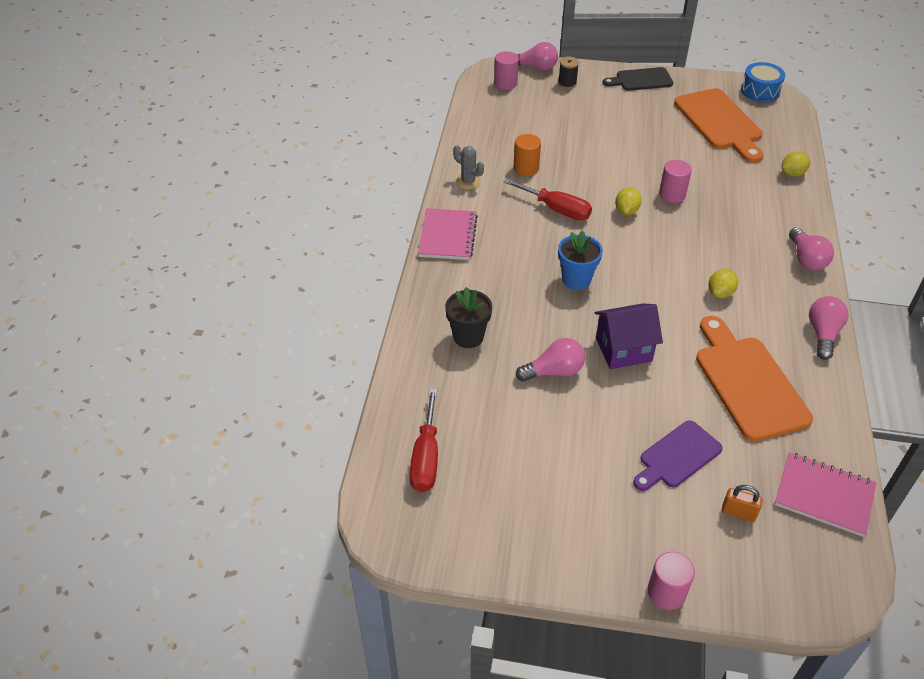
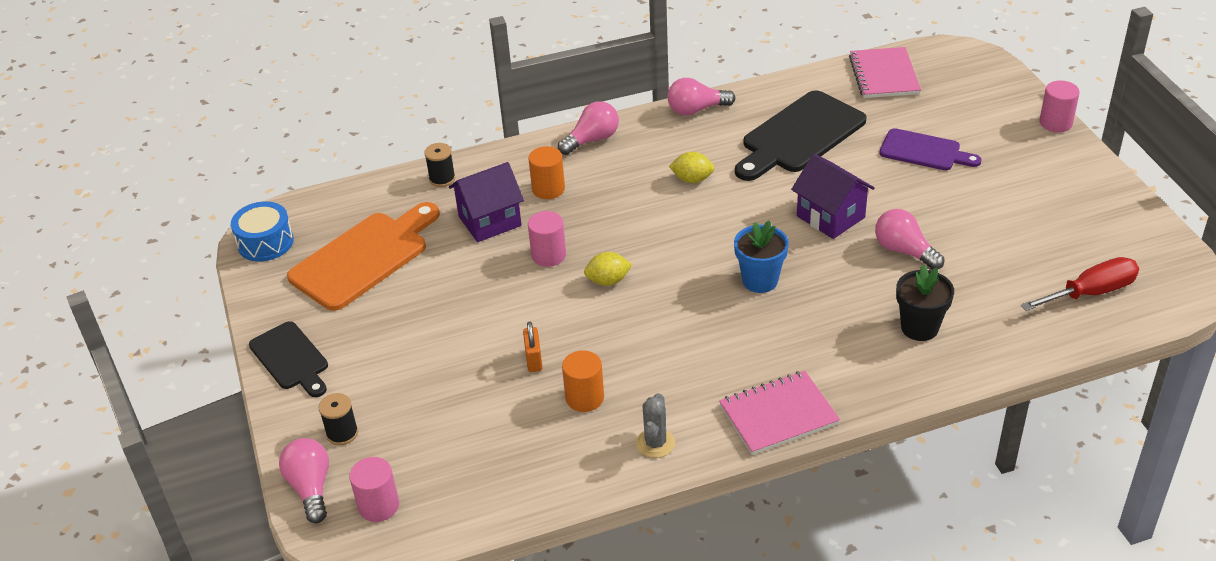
camera: 115 degrees left, 5 degrees down
red screwdriver [504,178,592,220] -> none
orange cutting board [696,316,813,441] -> black cutting board [735,90,867,181]
orange padlock [722,485,763,522] -> orange padlock moved to [523,322,543,372]
yellow lemon [782,151,810,177] -> black spool [424,143,456,187]
none -> purple house [449,162,524,242]
none -> orange cylinder [528,146,565,199]

